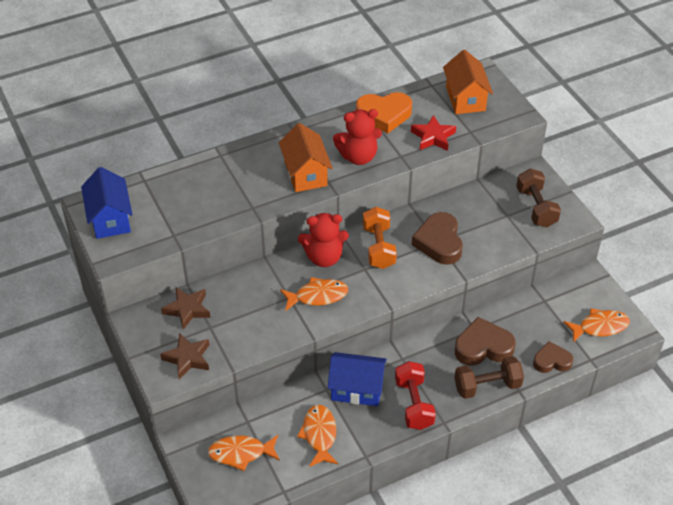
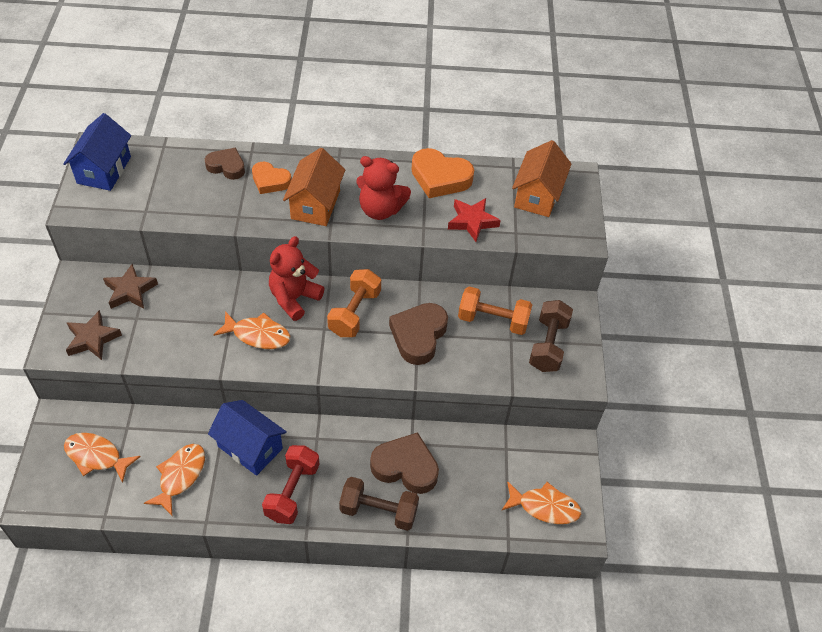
camera: 25 degrees right, 5 degrees up
red teddy bear [298,213,349,267] -> red teddy bear turned 105 degrees clockwise [269,236,324,321]
brown heart [533,341,573,373] -> brown heart moved to [205,148,245,180]
none -> orange heart [252,162,291,194]
none -> orange dumbbell [458,286,532,335]

